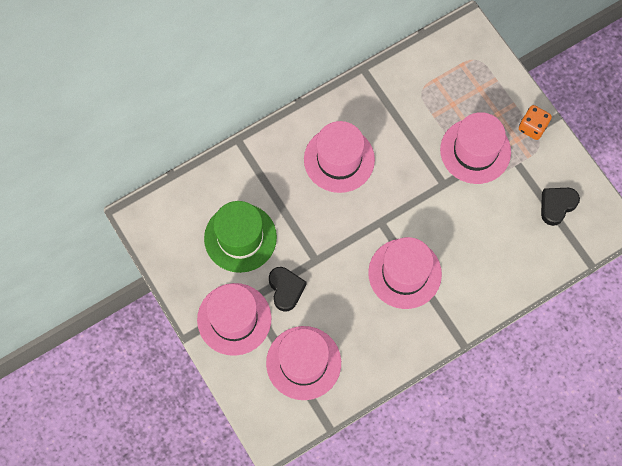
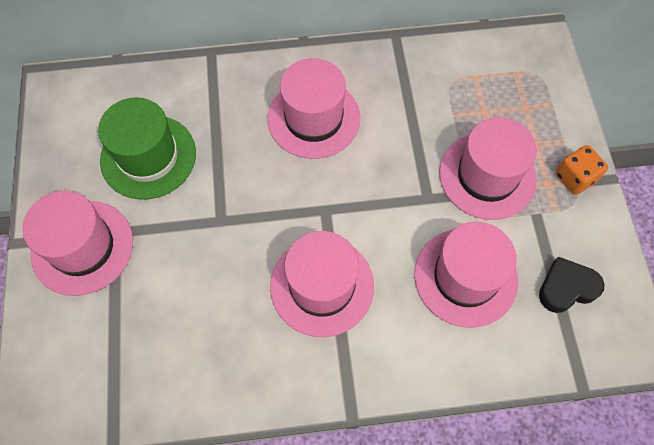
camera: 25 degrees right, 5 degrees down
pink hat [266,326,341,400] -> pink hat moved to [414,222,518,328]
black heart [269,267,307,312] -> none

